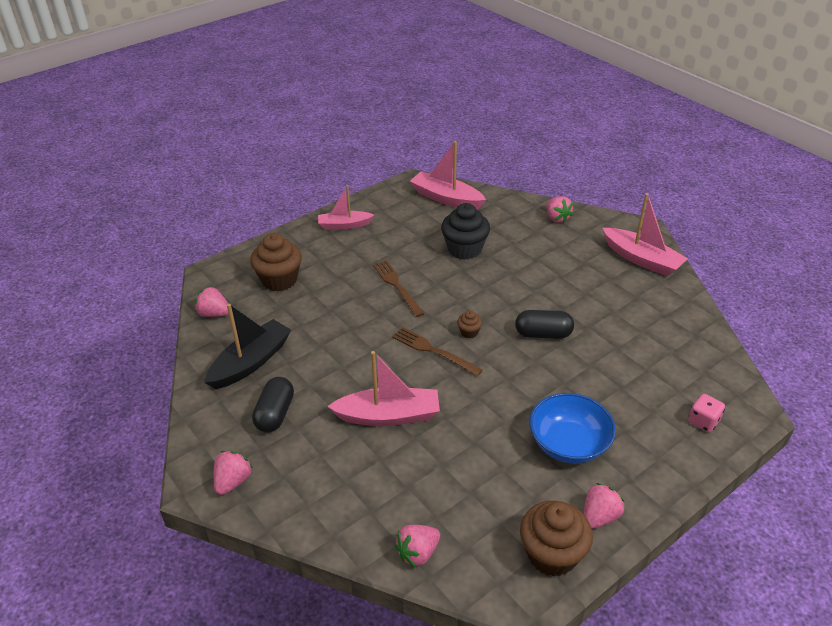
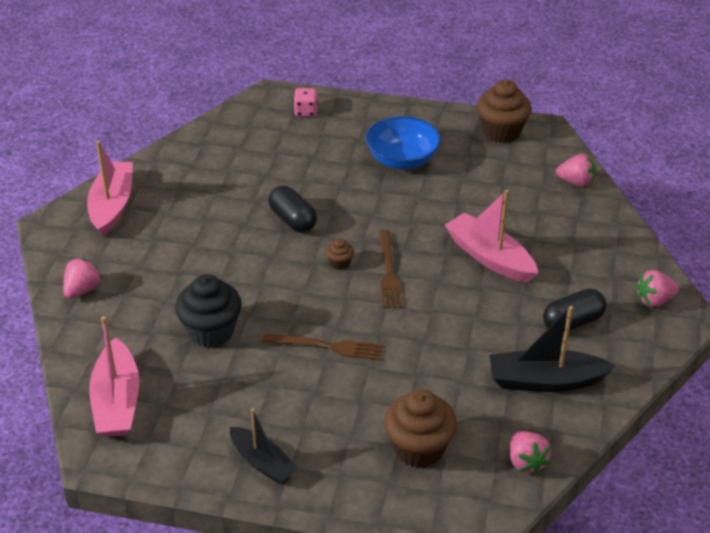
camera: 130 degrees left, 0 degrees up
pink boat [318,185,374,230] -> black boat [230,409,298,484]
brown fork [373,260,424,317] -> brown fork turned 105 degrees counterclockwise [262,333,383,360]
pink strawberry [584,483,625,529] -> none

